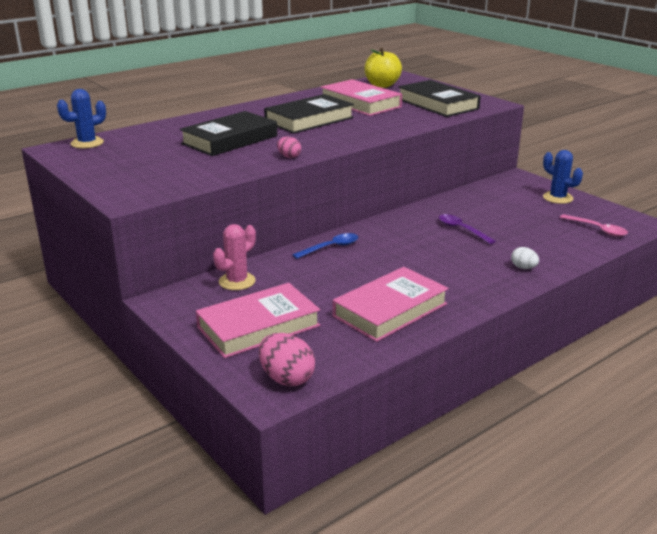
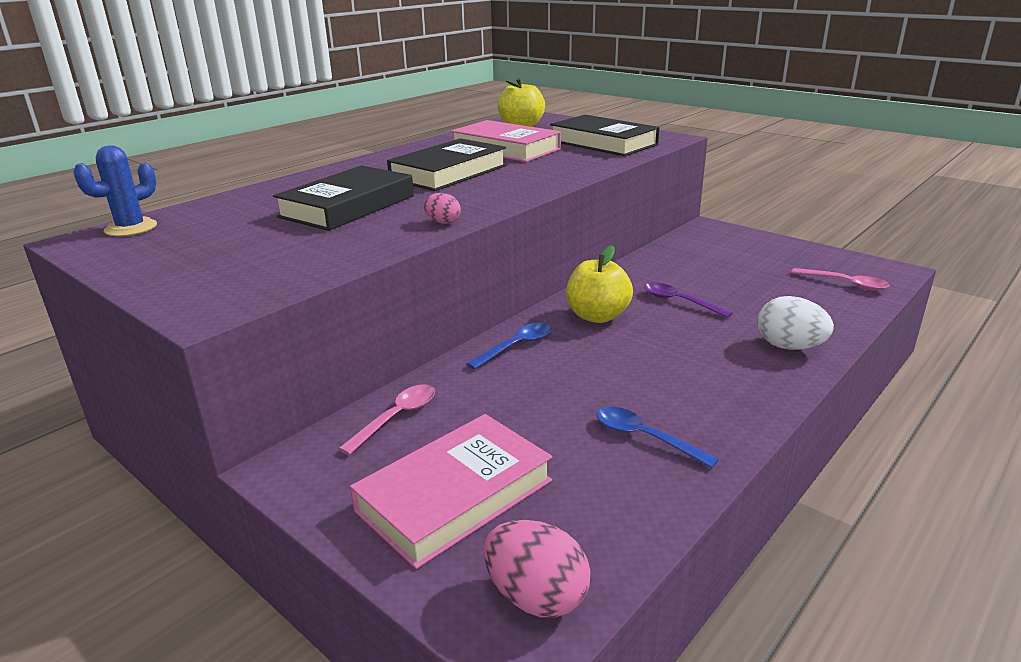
camera: 10 degrees left, 0 degrees up
pink cactus [213,224,256,290] -> pink spoon [338,385,435,455]
pink book [333,267,449,342] -> blue spoon [597,407,719,468]
white egg [511,247,539,269] -> white egg [758,296,834,350], size x1.76
blue cactus [543,150,583,204] -> none
none -> yellow apple [566,245,633,323]

